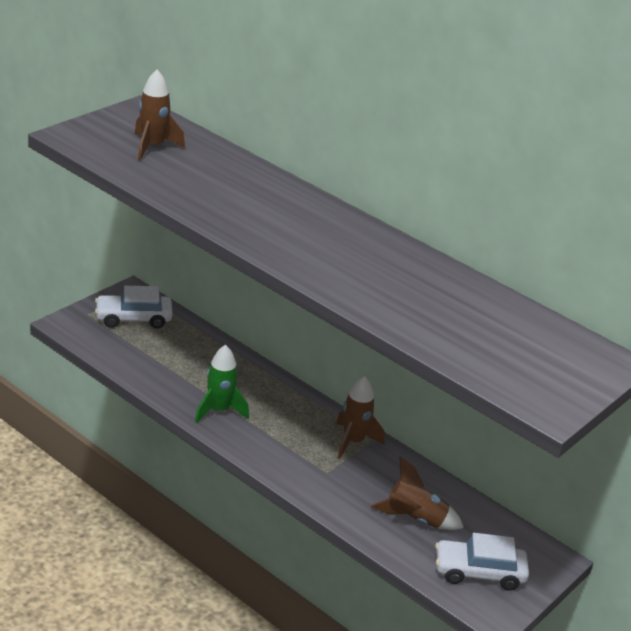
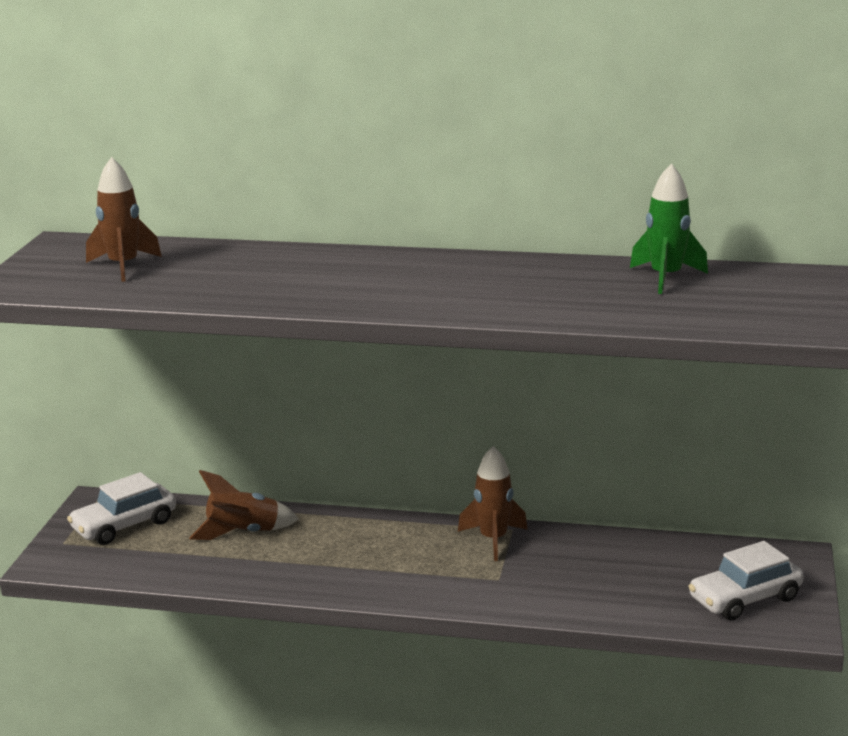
camera: 25 degrees left, 10 degrees down
green rocket [195,345,249,423] -> green rocket moved to [630,163,708,294]
brown rocket [371,456,464,530] -> brown rocket moved to [189,470,299,540]

